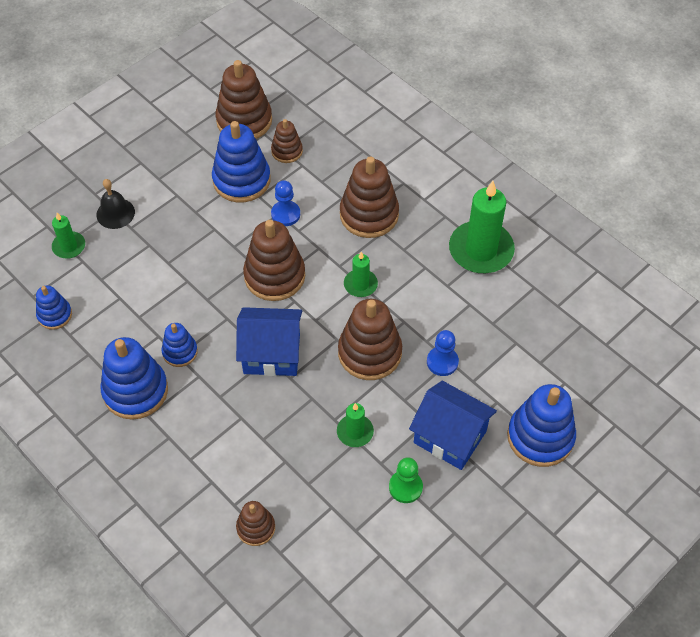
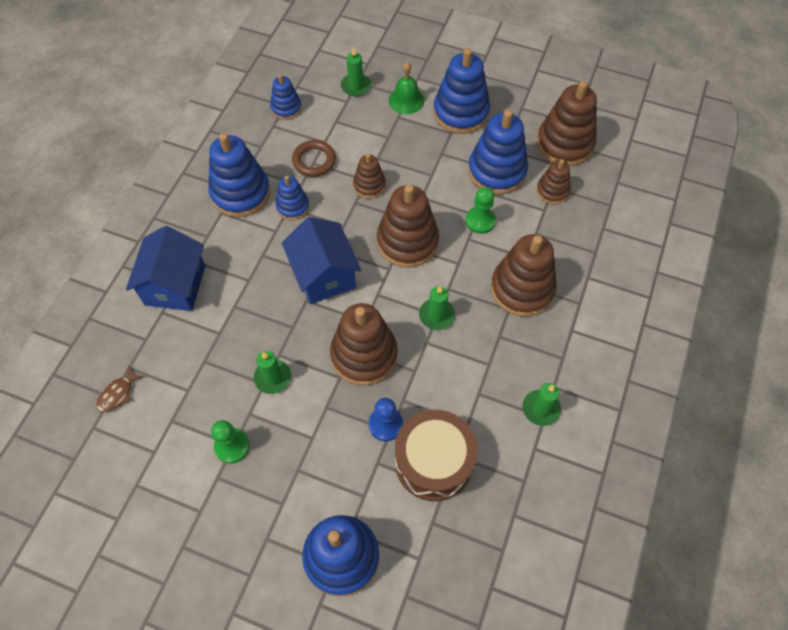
camera: 65 degrees right, 5 degrees up
black bell [96,179,135,229] -> green bell [389,62,424,114]
brown stacking toy [236,501,275,546] -> brown stacking toy moved to [353,154,386,199]
blue pawn [271,180,300,226] -> green pawn [465,187,496,234]
blue house [409,381,497,470] -> blue house moved to [126,226,205,311]
green candle [449,181,515,273] -> green candle [522,383,561,426], size x0.51
none -> brown fish [96,365,144,412]
none -> brown ring [292,140,336,177]
none -> brown drum [395,410,478,501]
none -> blue stacking toy [433,48,490,134]

